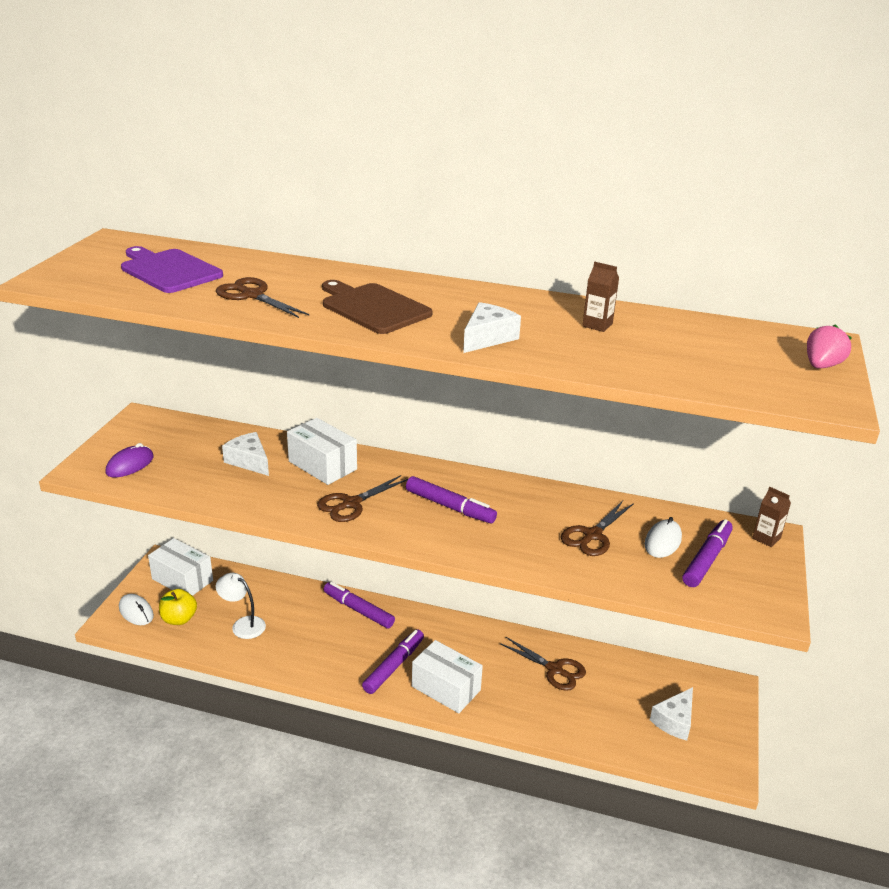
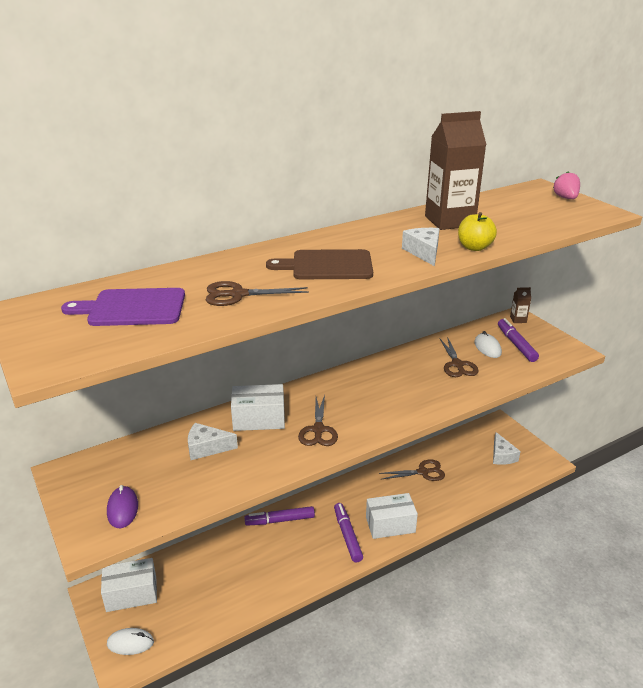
camera: 45 degrees left, 0 degrees up
yellow apple [159,589,197,625] -> yellow apple moved to [458,212,497,251]
white lamp [216,573,266,639] -> none
purple marker [406,476,497,523] -> none
brown carton [582,262,619,332] -> brown carton [425,111,486,230], size x2.33

